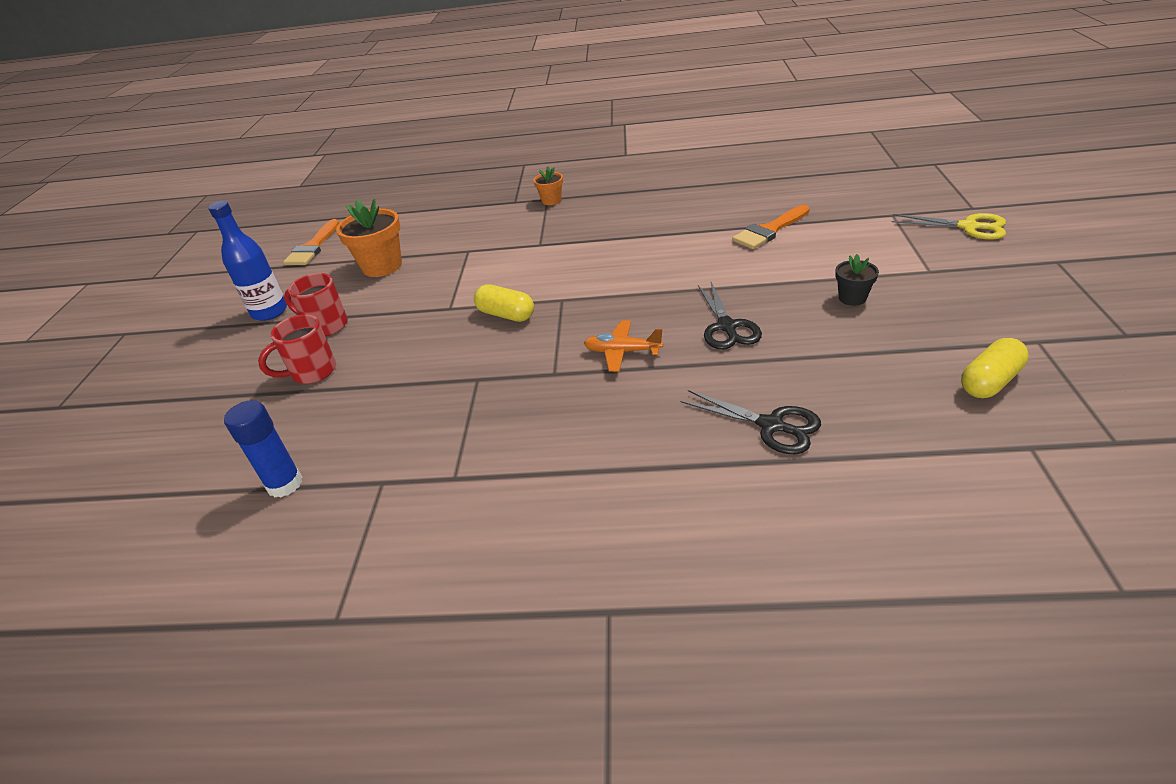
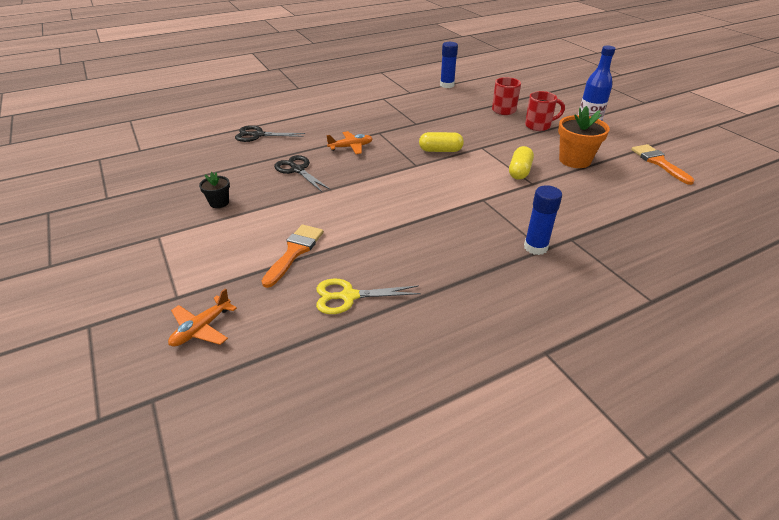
camera: 145 degrees right, 0 degrees up
orange flower pot [533,166,563,205] -> blue glue stick [524,185,562,255]
yellow scissors [892,213,1006,240] -> yellow scissors moved to [316,279,421,314]
yellow capsule [961,338,1029,398] -> yellow capsule moved to [509,146,534,180]
none -> orange plane [168,288,237,347]

